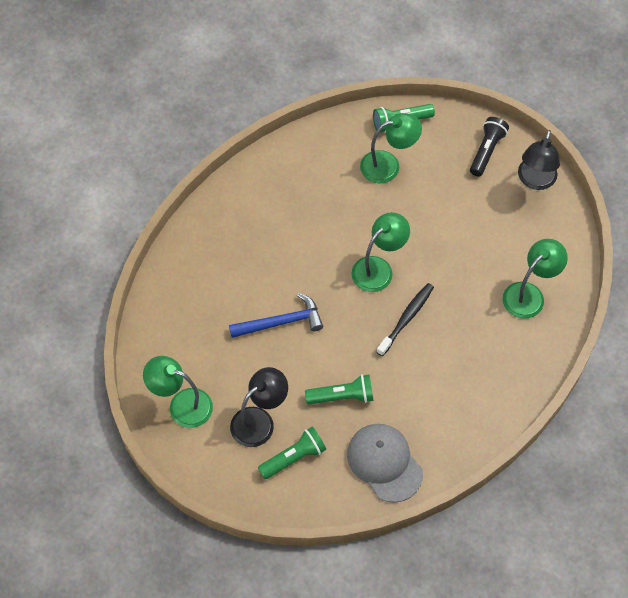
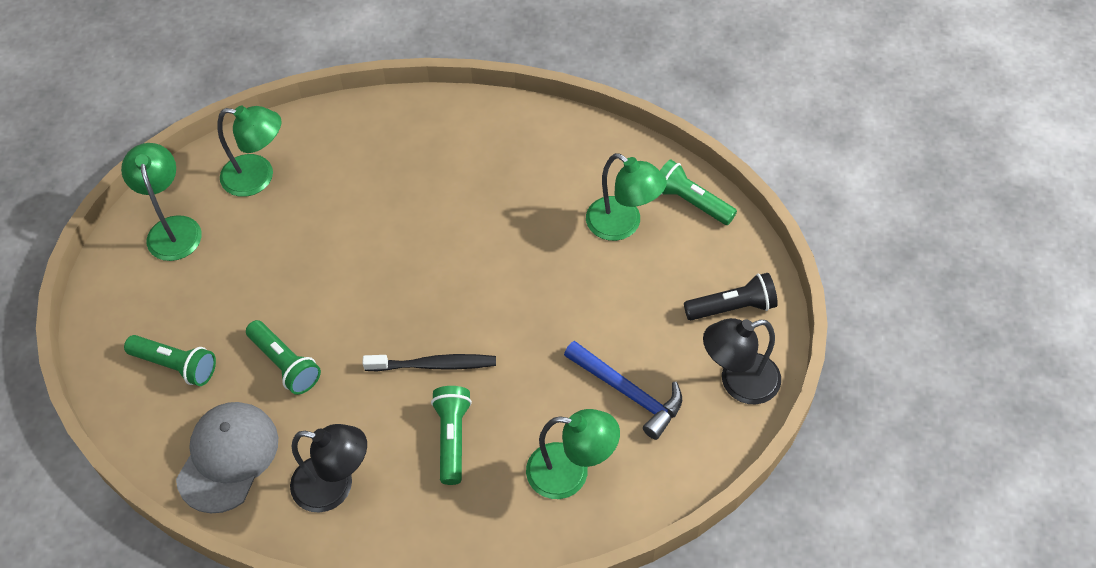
camera: 55 degrees right, 5 degrees down
blue hammer [229,293,323,338] -> blue hammer moved to [564,341,682,440]
black lamp [230,367,288,447] -> black lamp moved to [290,424,367,512]
green lamp [351,212,410,292] -> green lamp moved to [218,106,281,197]
none -> green flashlight [431,386,472,485]

